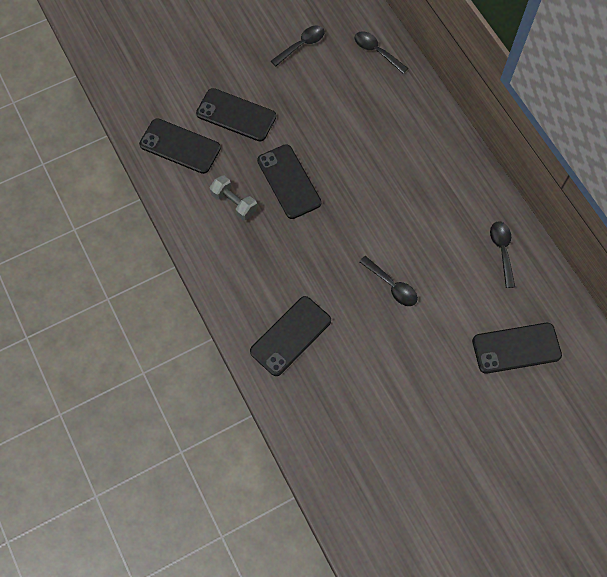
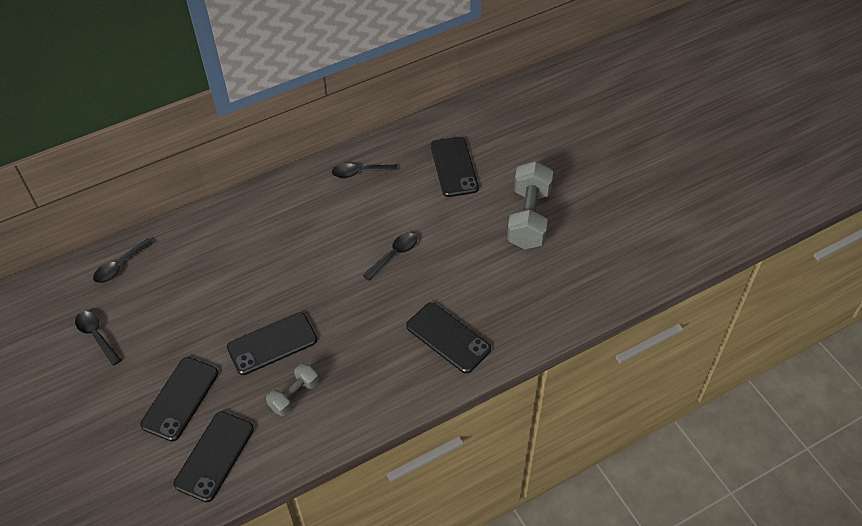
camera: 90 degrees left, 15 degrees down
none -> grey dumbbell [507,161,553,249]

